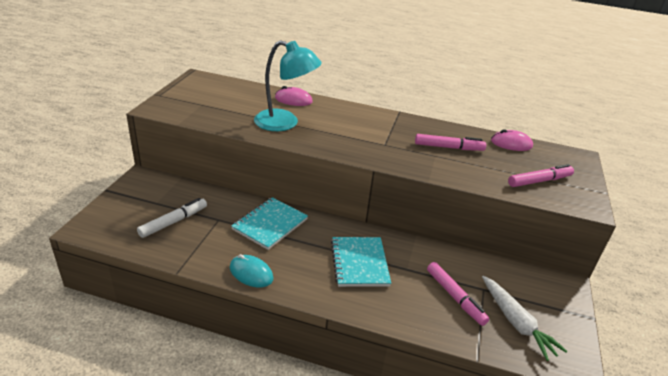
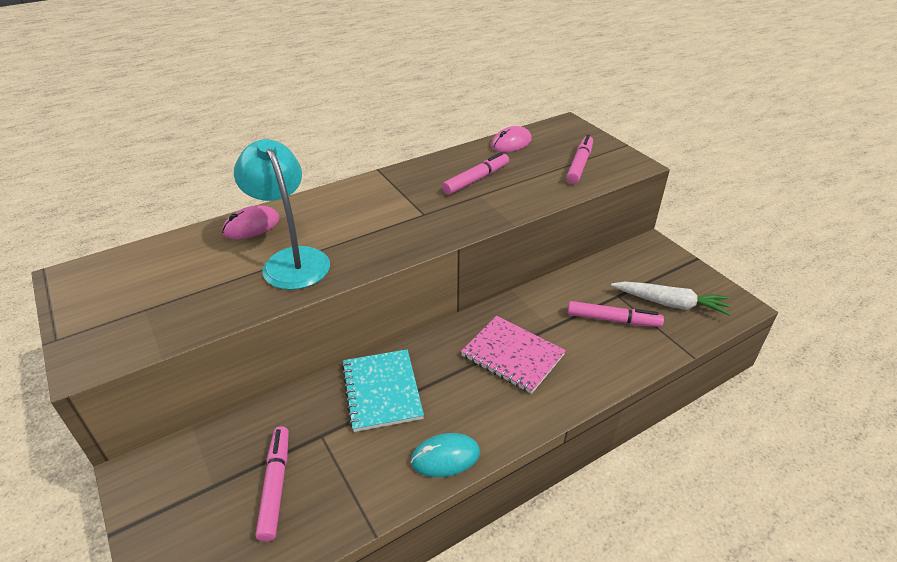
camera: 45 degrees left, 5 degrees up
white marker [137,198,207,238] -> pink marker [256,426,289,542]
turquoise lamp [254,40,322,131] -> turquoise lamp turned 90 degrees counterclockwise [234,139,330,290]
turquoise notebook [331,237,391,287] -> pink notebook [461,316,566,394]

